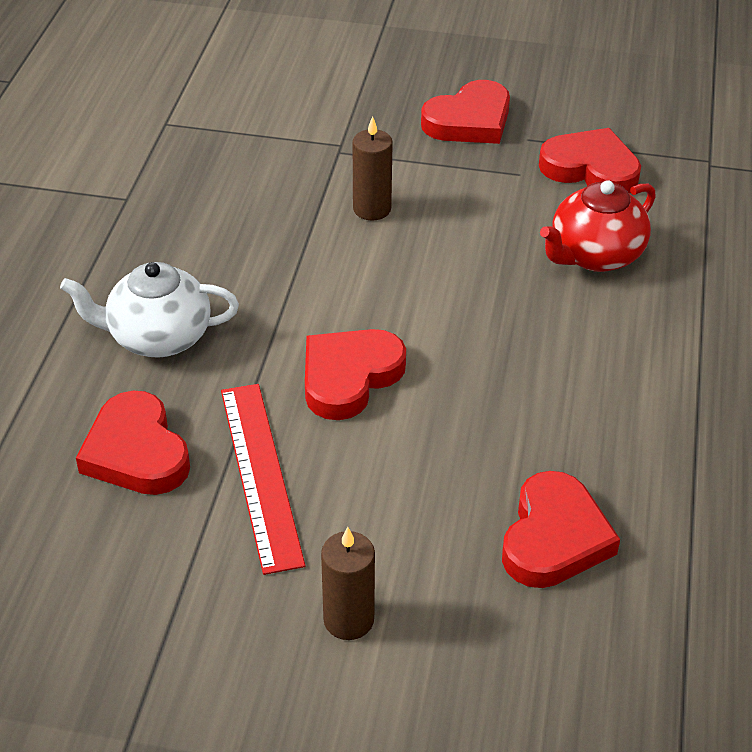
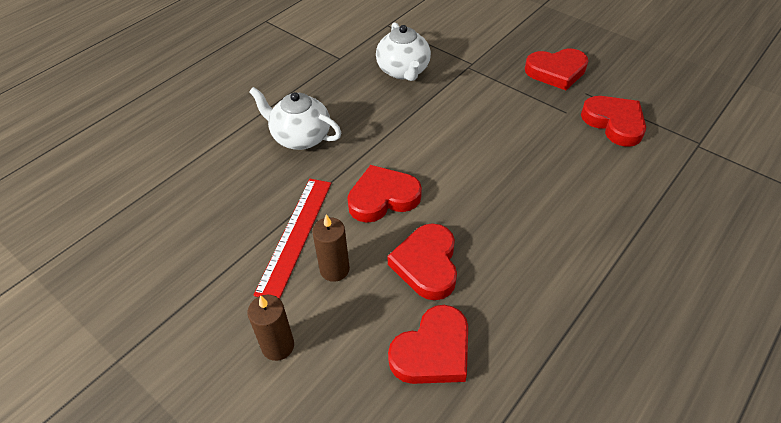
camera: 30 degrees right, 5 degrees up
red heart [76,391,190,495] -> red heart moved to [387,223,457,300]
brown candle [353,116,393,221] -> brown candle moved to [312,214,350,282]
red teapot [540,180,656,272] -> none
none -> white teapot [376,22,431,81]

